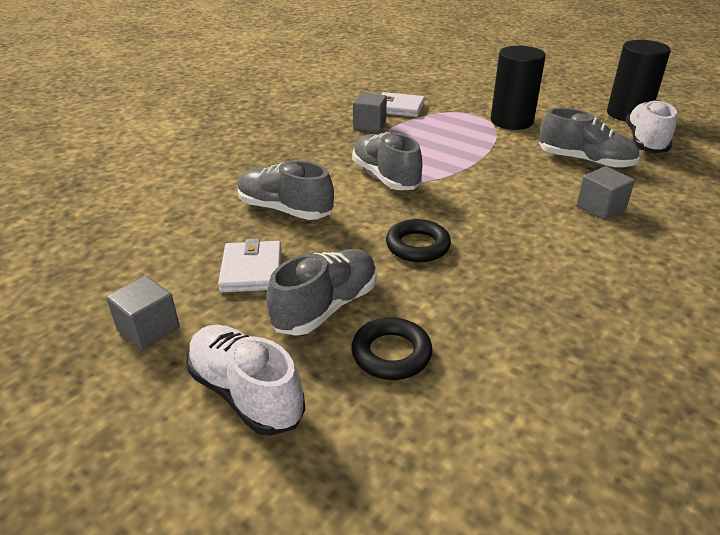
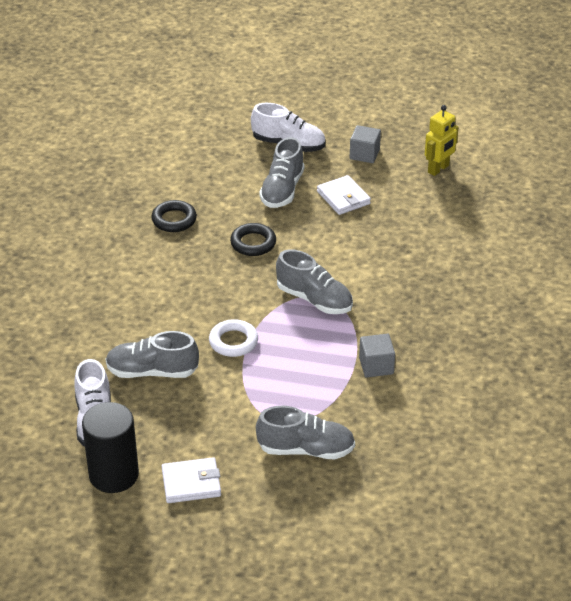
camera: 155 degrees right, 5 degrees up
grey shoe [238,161,334,220] -> grey shoe moved to [256,406,355,459]
black ring [351,317,432,380] -> black ring moved to [151,200,197,232]
white wallet [381,92,425,117] -> white wallet moved to [162,457,221,503]
black cylinder [491,46,546,130] -> none
grey cube [576,166,635,220] -> none
none -> white ring [209,319,258,357]
none -> yellow robot [425,105,459,176]

